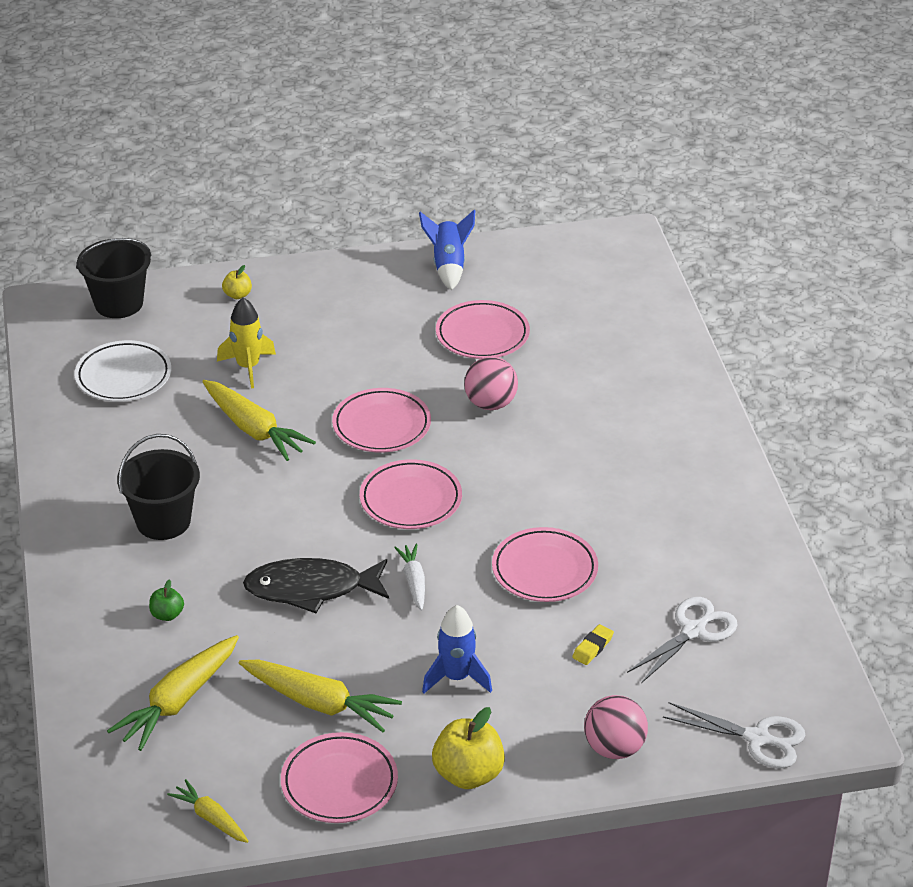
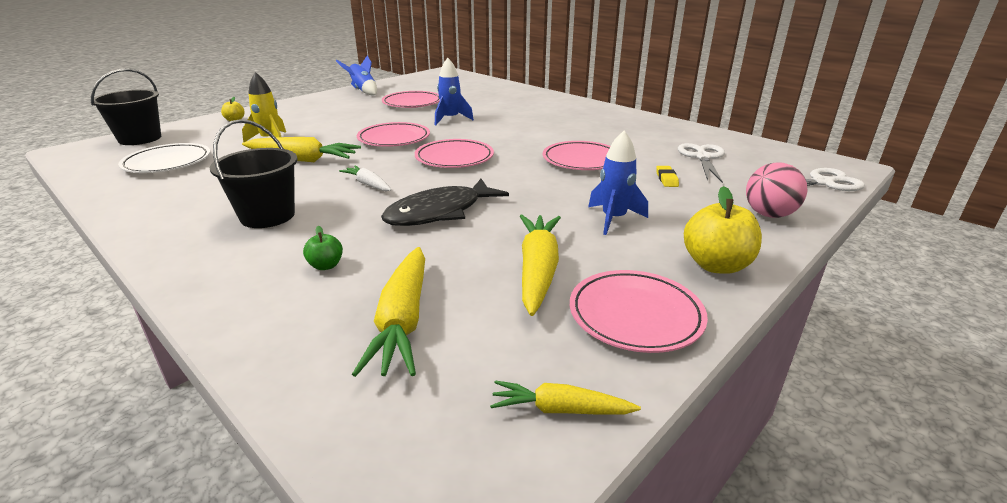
camera: 35 degrees left, 10 degrees down
yellow carrot [239,659,402,732] -> yellow carrot turned 75 degrees counterclockwise [520,215,561,316]
white carrot [394,544,425,611] -> white carrot moved to [339,166,391,191]
pink ball [464,357,518,410] -> blue rocket [435,58,474,125]

